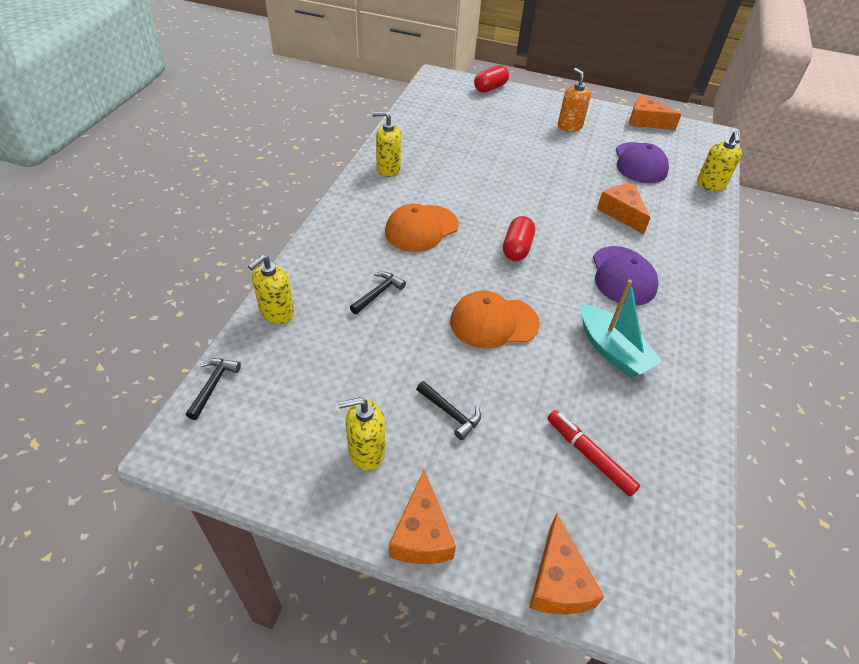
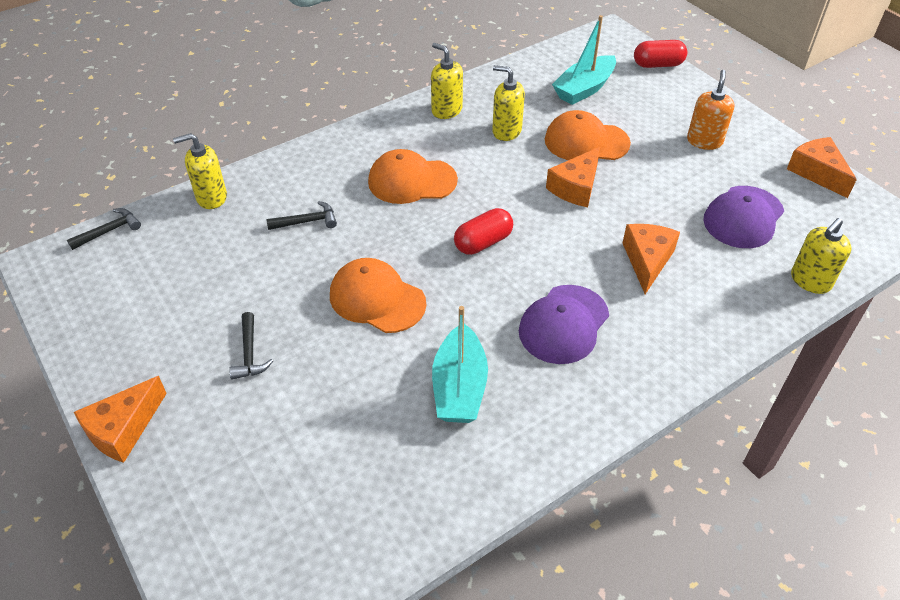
camera: 40 degrees right, 0 degrees up
yellow soap dispenser [338,397,385,471] -> yellow soap dispenser moved to [492,65,525,141]
orange cheese [529,513,604,614] -> orange cheese moved to [546,147,600,207]
red marker [547,410,640,496] -> none
none -> orange cap [545,110,631,160]
none -> turquoise boat [552,15,616,105]

